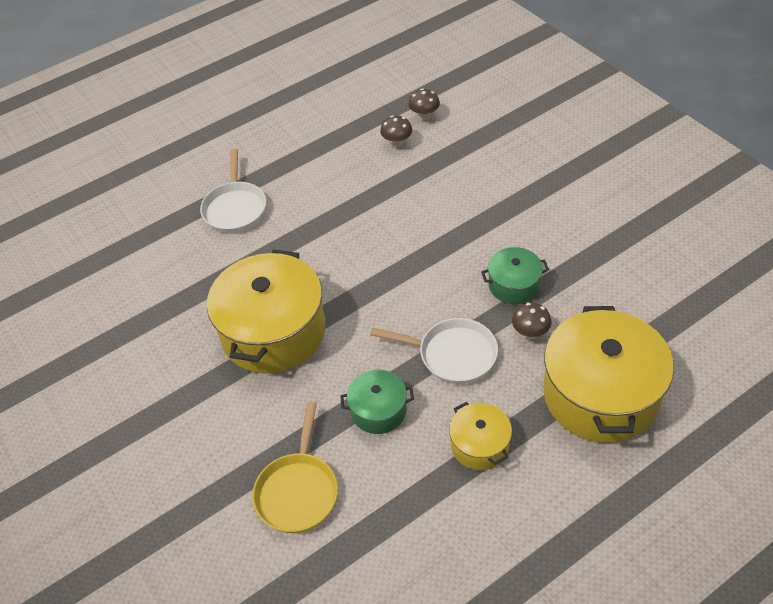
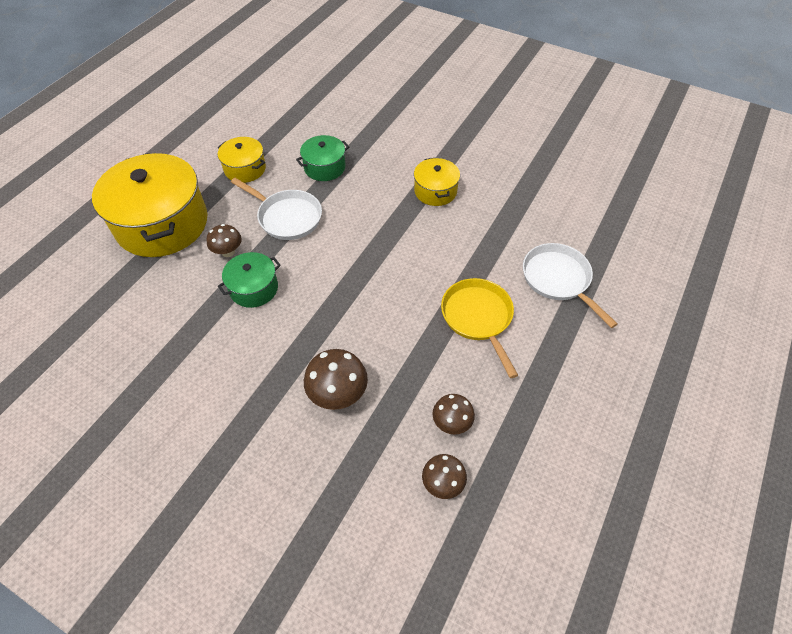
camera: 150 degrees right, 5 degrees up
yellow pot [207,250,326,374] -> yellow pot [414,158,460,206], size x0.49
yellow pan [252,402,338,533] -> yellow pan moved to [441,278,518,378]
white pan [370,318,498,384] -> white pan turned 135 degrees counterclockwise [231,178,322,240]
none -> brown mushroom [304,349,368,410]

